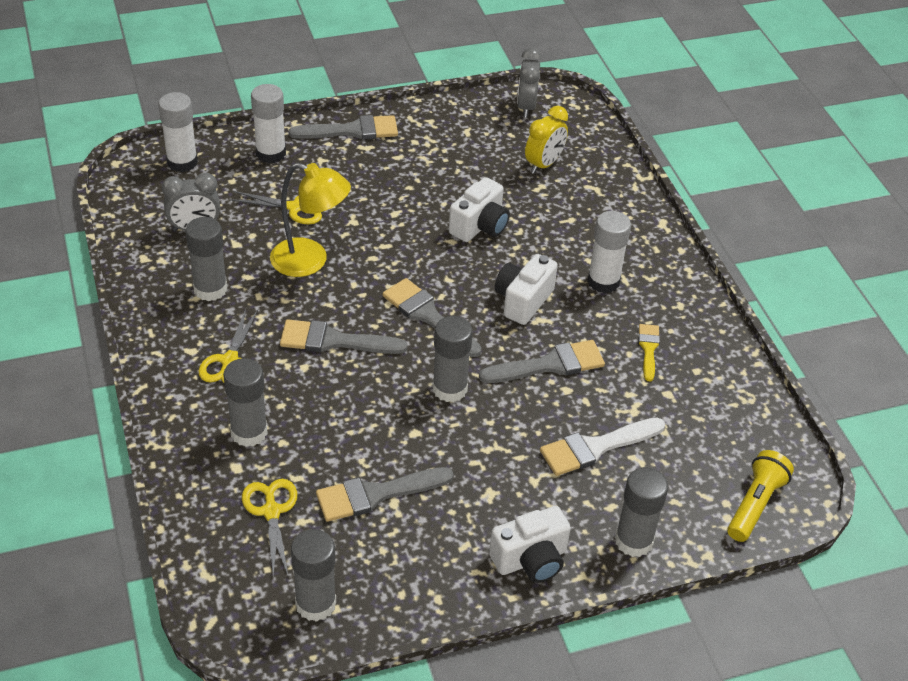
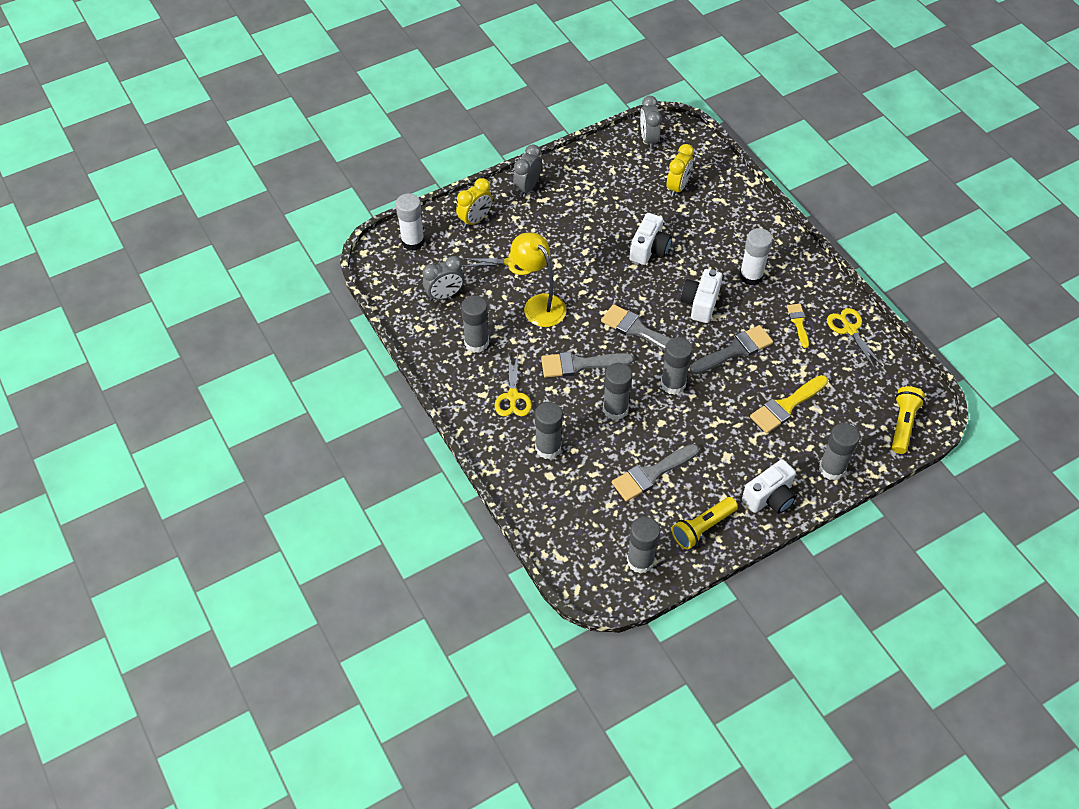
camera: 10 degrees left, 10 degrees up
yellow scissors [242,479,297,578] -> yellow scissors moved to [827,308,882,369]
white glue stick [251,84,286,163] -> yellow clock [456,178,493,228]
yellow lamp [270,162,351,277] -> yellow lamp turned 135 degrees counterclockwise [510,232,566,327]
grey brush [289,115,398,140] -> grey clock [513,144,542,197]
white brush [540,417,665,476] -> yellow brush [750,375,828,433]
none -> grey glue stick [603,363,632,420]
none -> yellow flashlight [671,497,738,550]

